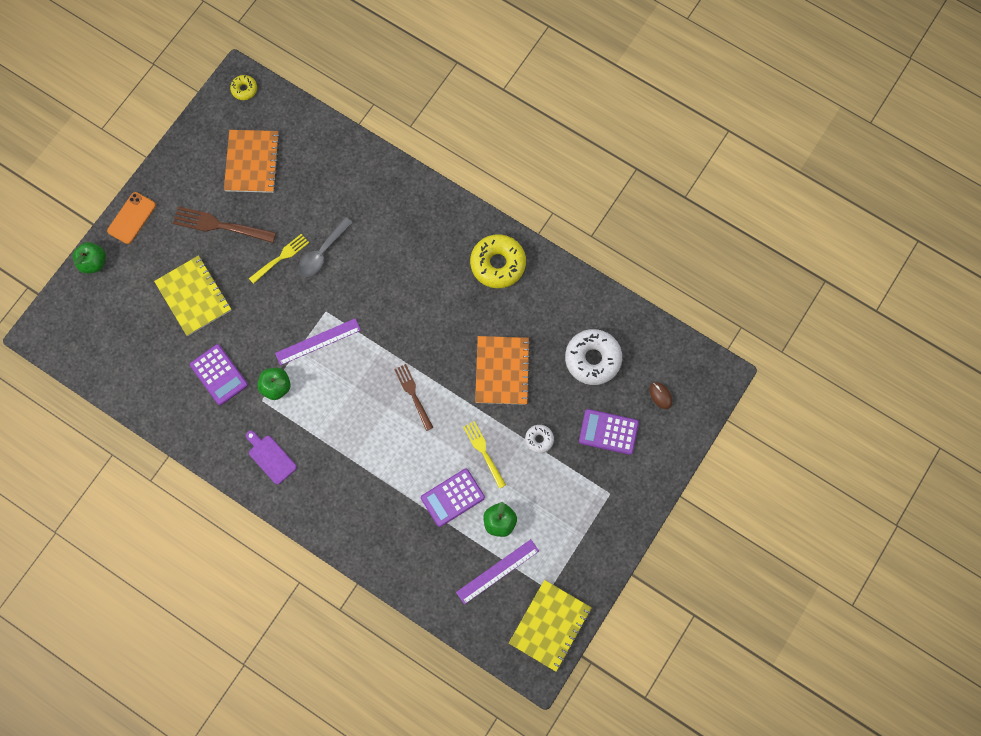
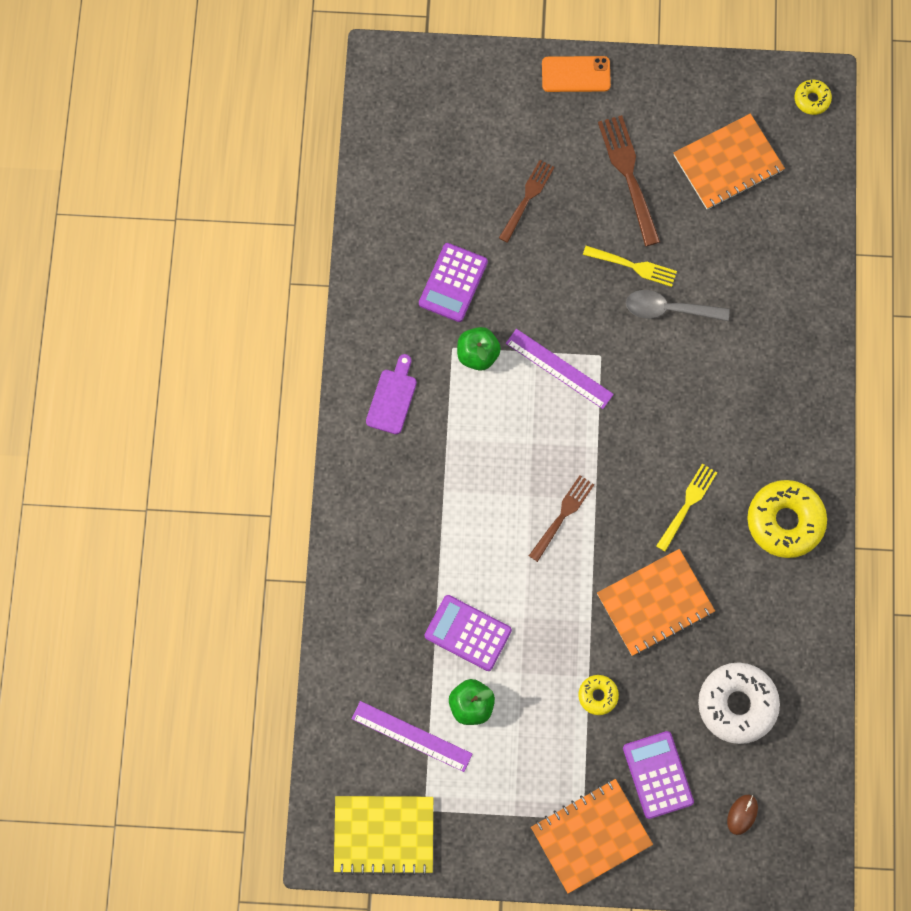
camera: 60 degrees right, 0 degrees up
green apple [73,242,106,273] -> none
yellow notebook [154,255,231,336] -> brown fork [499,160,555,243]
yellow fork [463,421,506,489] -> yellow fork moved to [656,464,717,552]
white donut [525,425,554,453] -> yellow donut [578,675,619,715]
none -> orange notebook [531,779,653,894]

